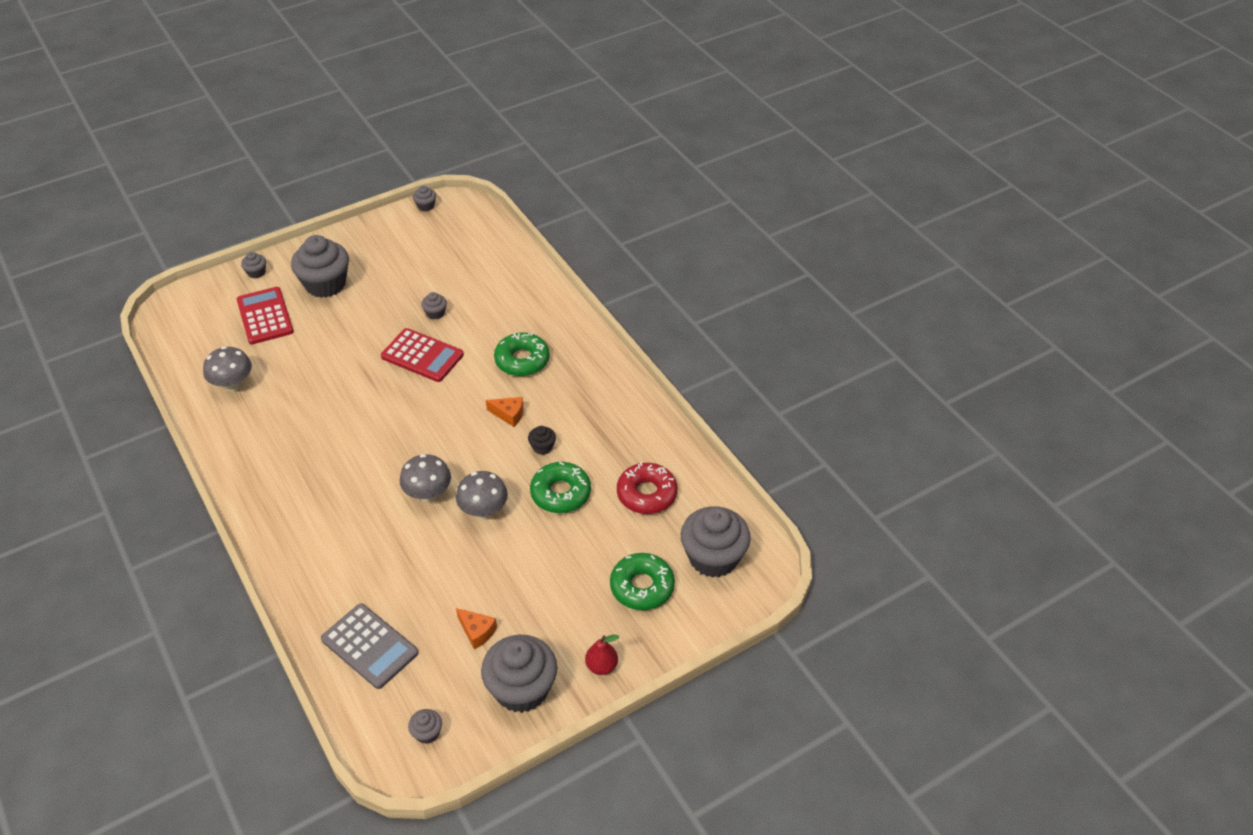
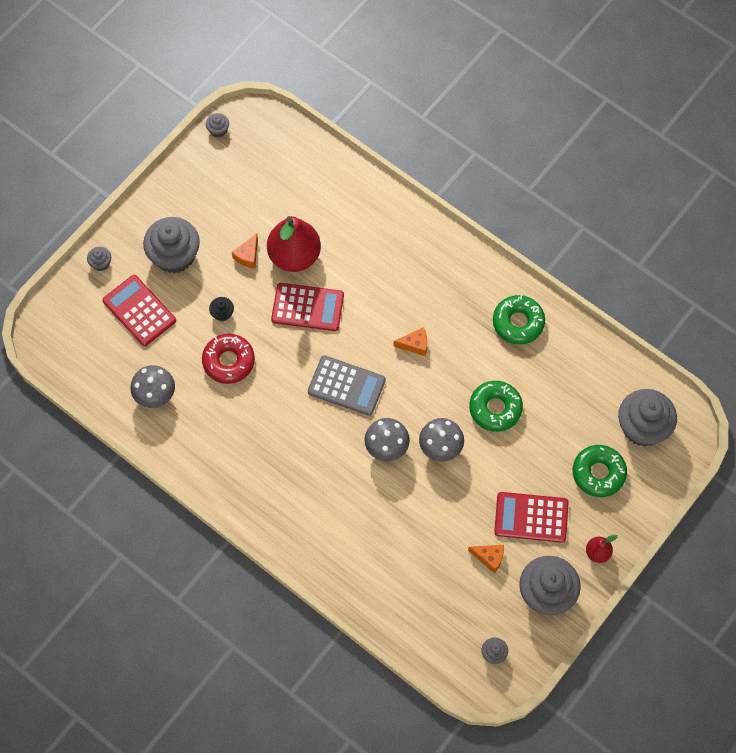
camera: 20 degrees left, 20 degrees up
grey calculator [321,603,418,689] -> grey calculator moved to [308,355,386,416]
grey cupcake [421,292,447,319] -> red pear [267,216,321,272]
green donut [494,332,550,376] -> green donut moved to [493,295,545,345]
black cupcake [528,426,556,455] -> black cupcake moved to [209,297,234,321]
red donut [617,462,678,514] -> red donut moved to [202,334,255,384]
none -> orange cheese [232,233,258,268]
none -> red calculator [494,492,569,543]

